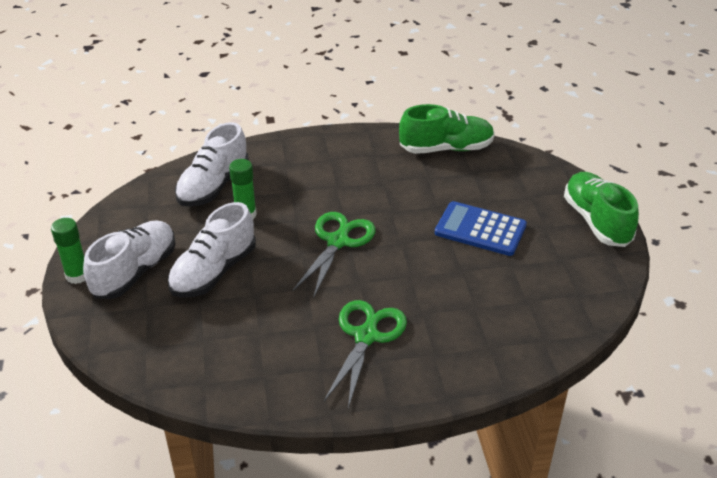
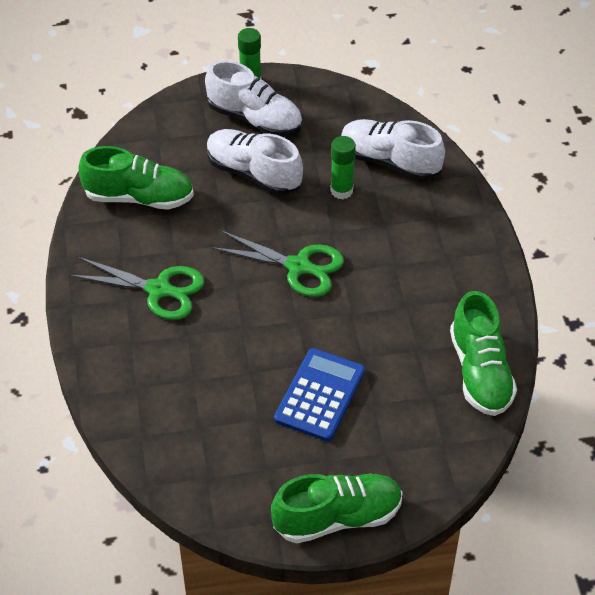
camera: 90 degrees right, 10 degrees up
none -> green shoe [79,146,194,210]

